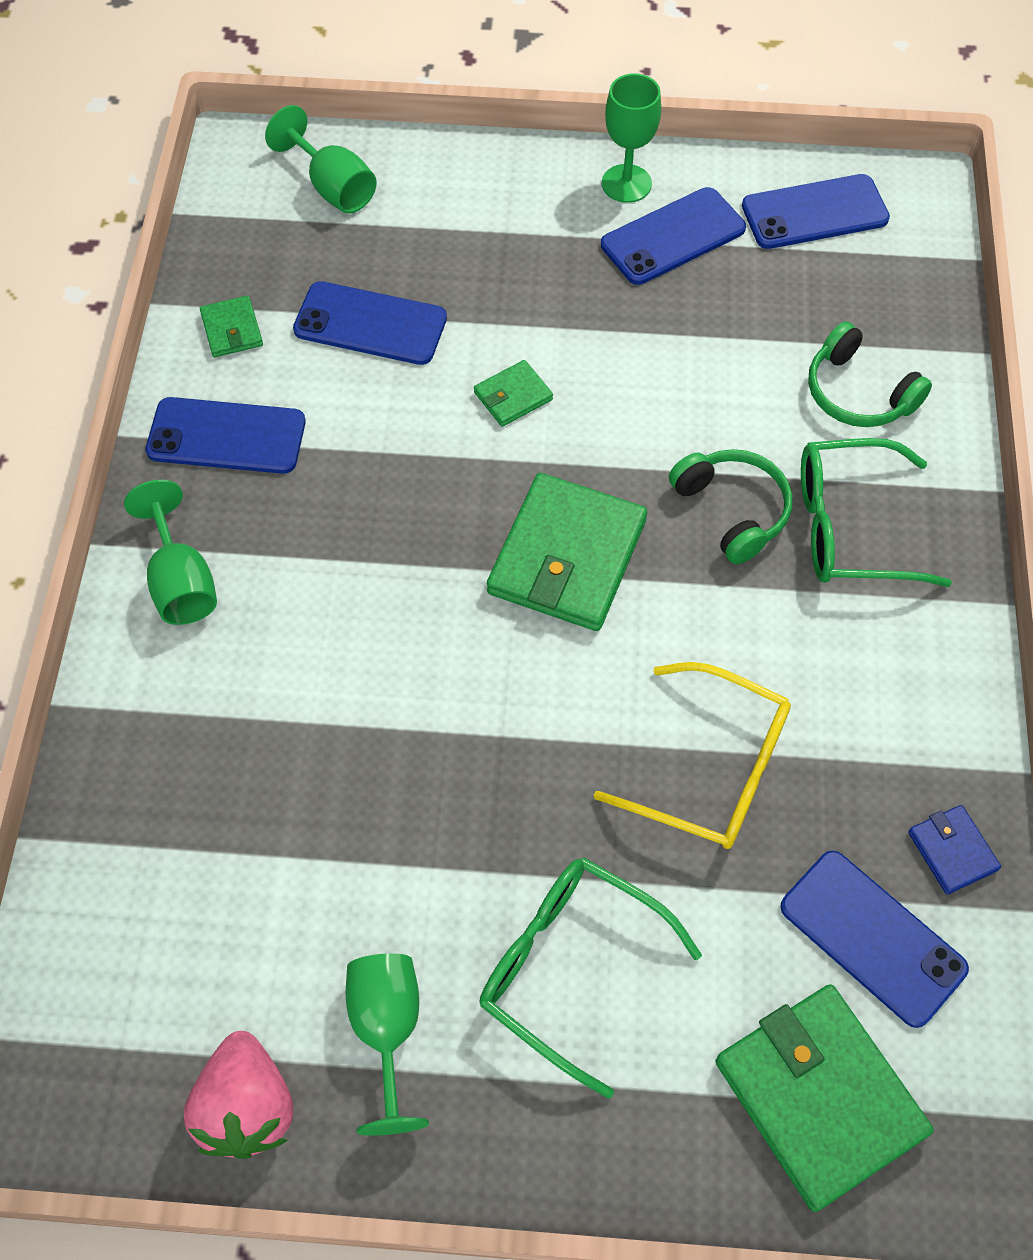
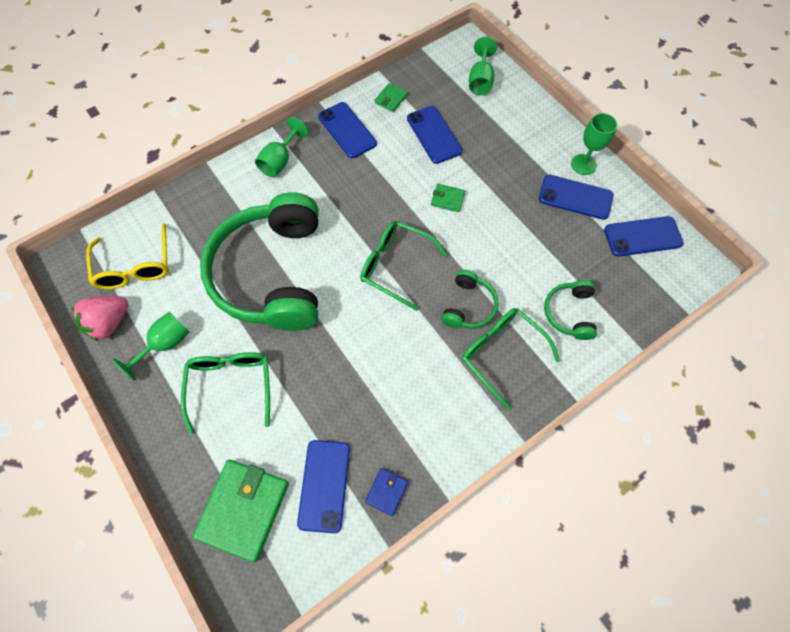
camera: 50 degrees right, 5 degrees up
green wallet [487,473,647,631] -> green glasses [360,221,448,311]
yellow glasses [594,662,791,849] -> yellow glasses moved to [86,223,169,289]
blue phone [742,174,890,249] -> blue phone turned 45 degrees counterclockwise [604,216,684,257]
none -> green headphones [200,192,318,331]

